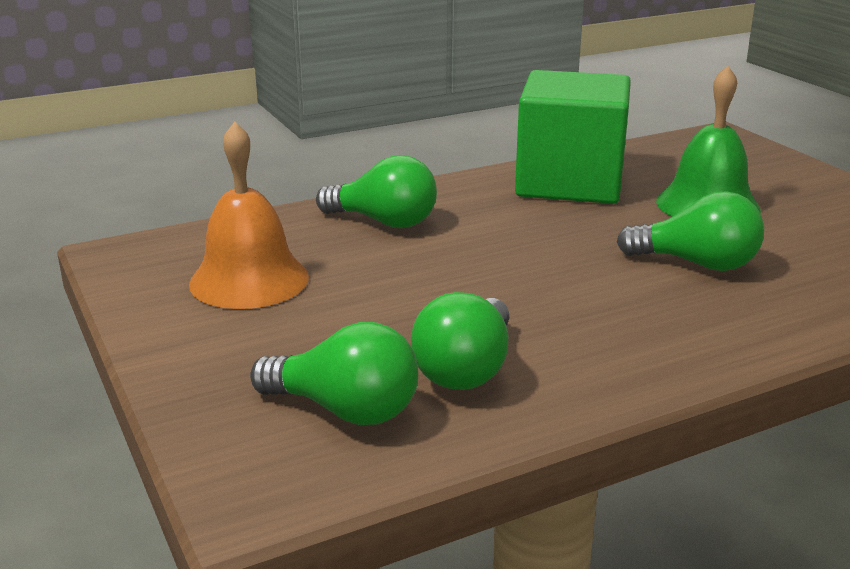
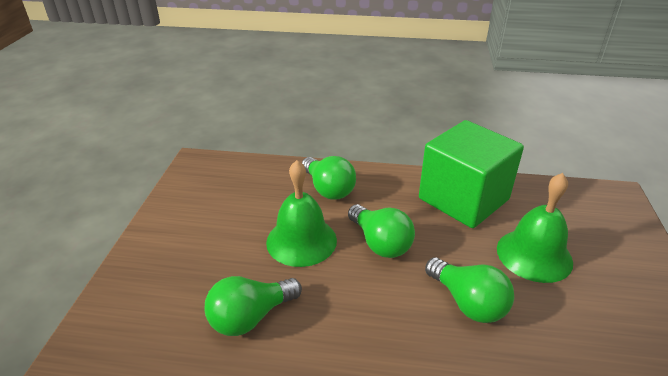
camera: 35 degrees right, 10 degrees up
orange bell [189,122,309,309] -> none
green light bulb [250,322,418,425] -> green light bulb moved to [348,204,415,258]
none -> green bell [266,160,337,267]

